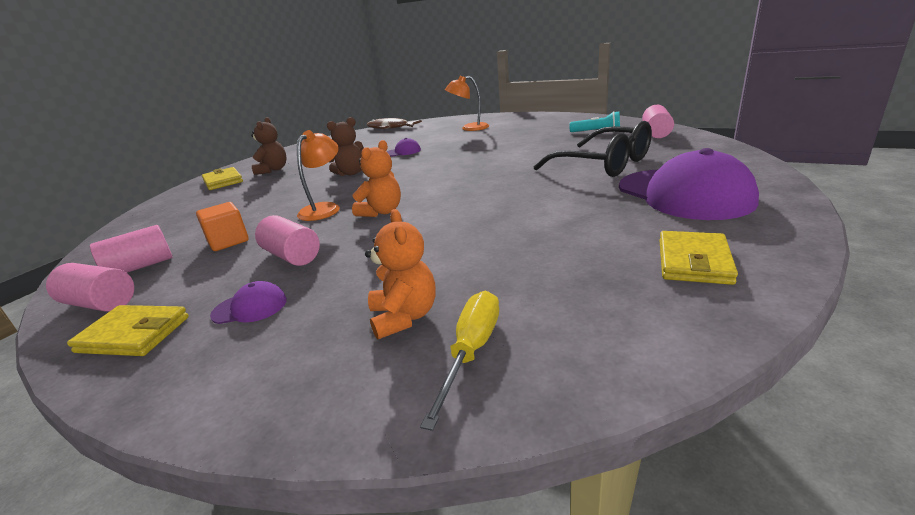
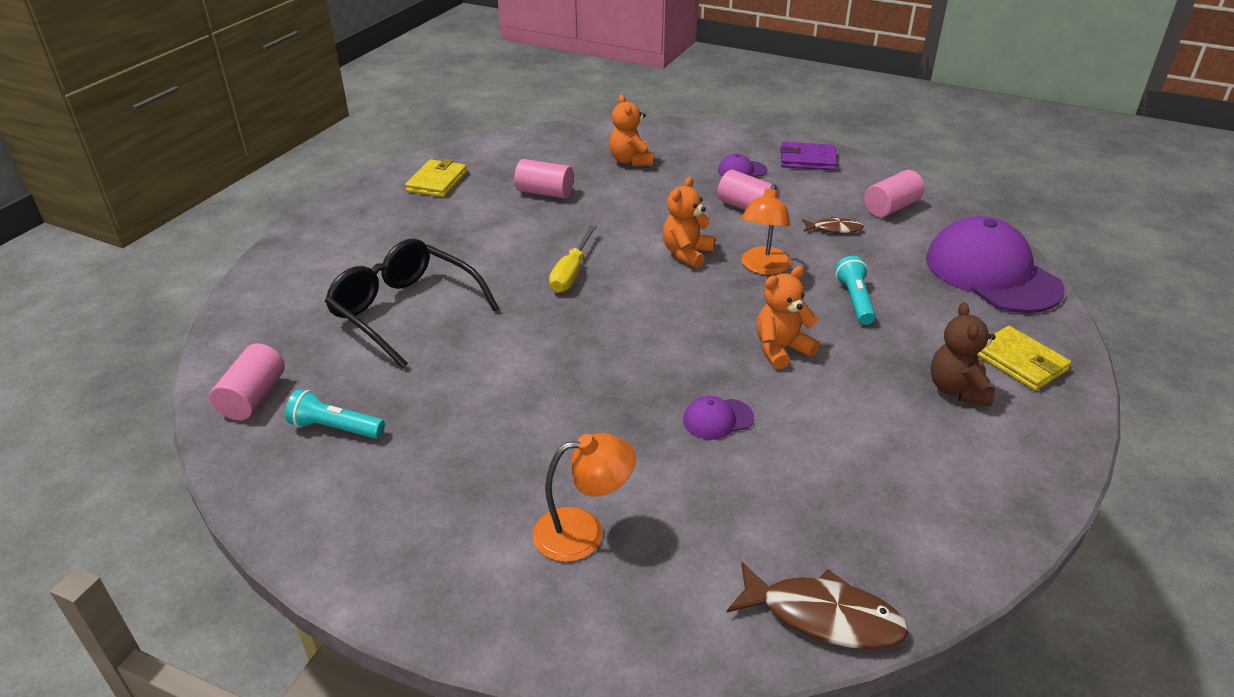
camera: 175 degrees right, 10 degrees up
pink cylinder [46,263,134,312] -> pink cylinder moved to [514,159,574,199]
yellow wallet [67,305,189,356] -> purple wallet [780,142,837,170]
orange cube [196,202,249,251] -> brown fish [802,217,864,233]
brown teddy bear [327,117,364,176] -> orange teddy bear [756,266,820,369]
yellow screwdriver [420,291,499,431] -> yellow screwdriver moved to [549,225,597,293]
purple cap [619,148,759,220] -> purple cap moved to [926,216,1065,313]
none -> turquoise flashlight [835,256,876,325]

